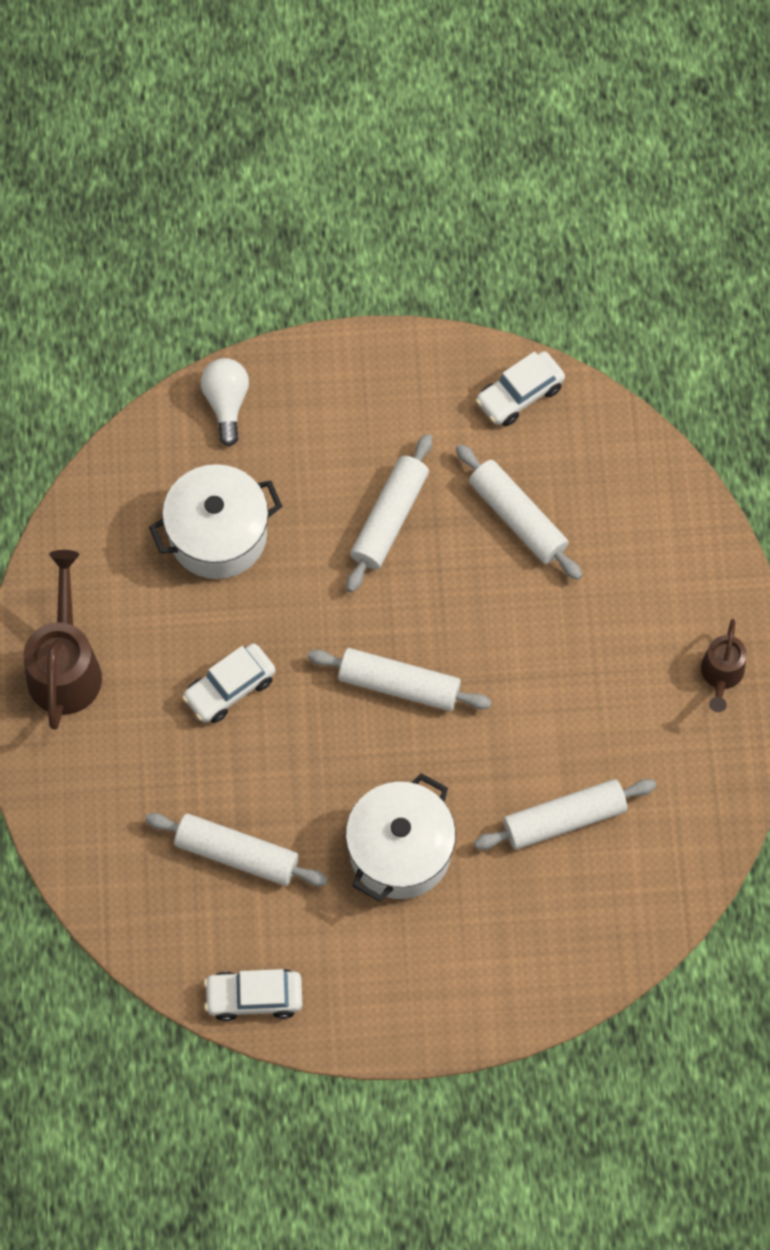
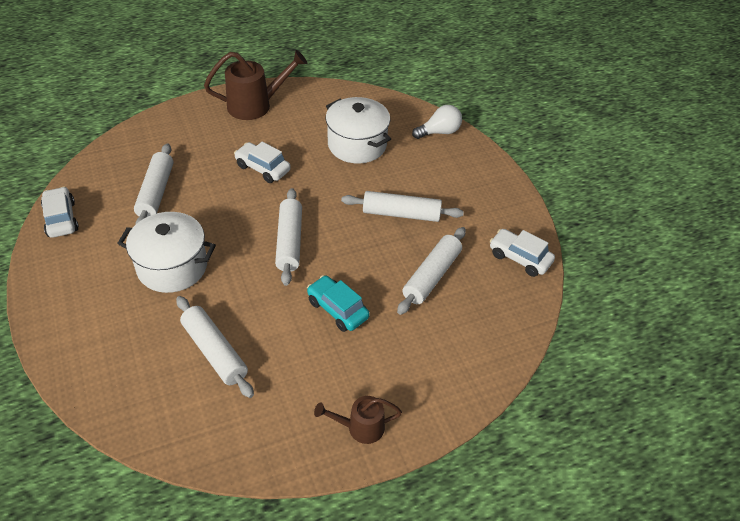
camera: 70 degrees right, 20 degrees down
none -> turquoise car [307,275,370,332]

